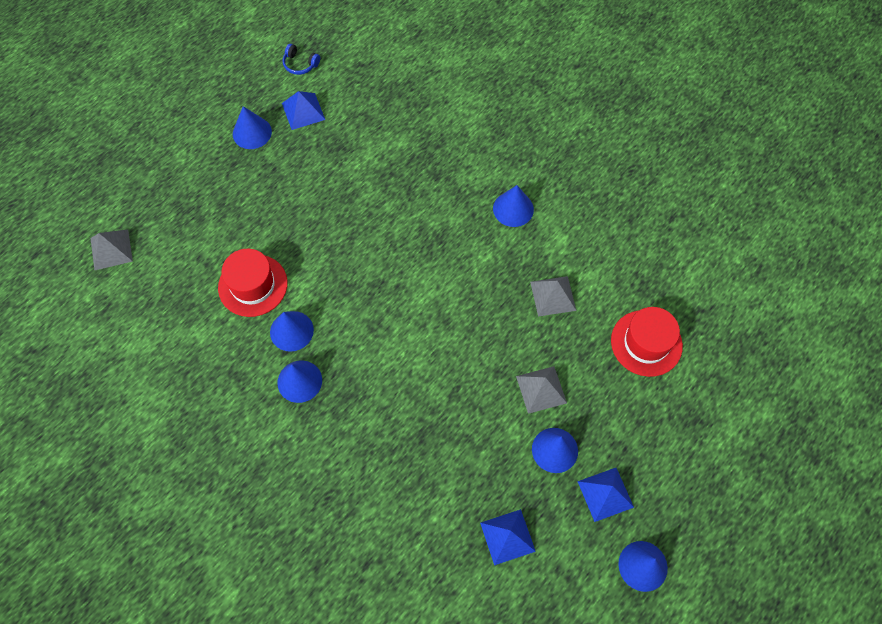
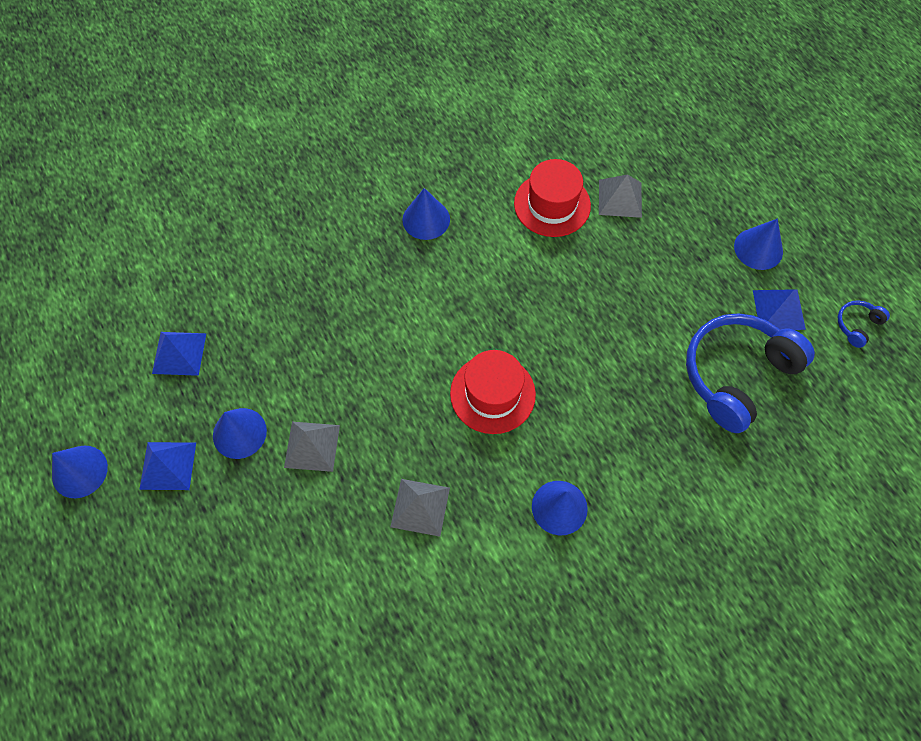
camera: 110 degrees right, 0 degrees up
grey pyramid [90,229,133,270] -> grey pyramid moved to [599,174,642,218]
blue cone [270,311,314,352] -> none
red hat [611,307,683,377] -> red hat moved to [450,350,536,434]
none -> blue headphones [686,313,815,433]

